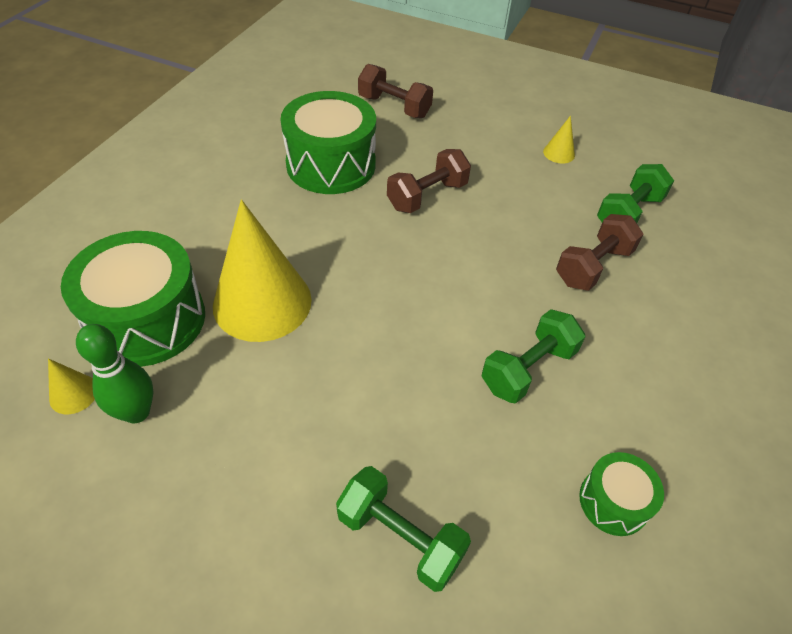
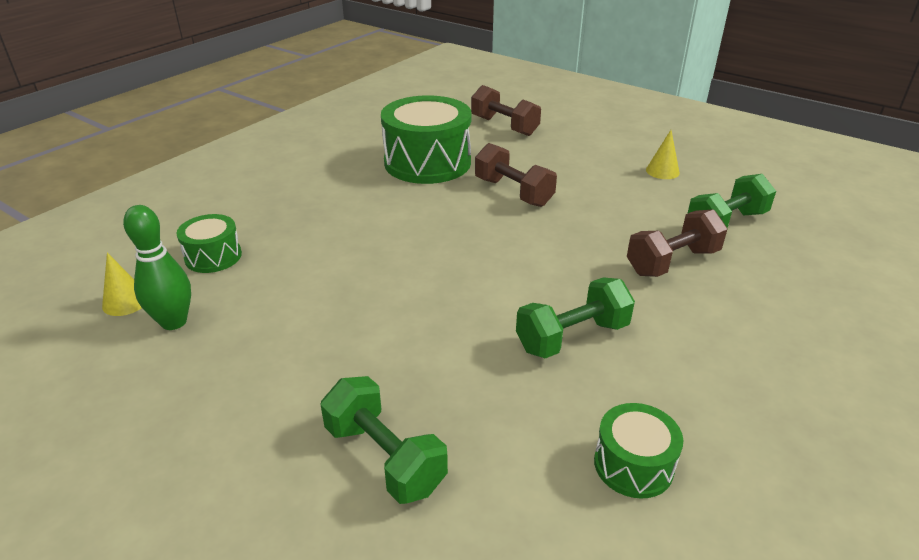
camera: 15 degrees right, 15 degrees down
green drum [61,231,205,367] -> green drum [176,214,242,273], size x0.51
yellow cone [213,199,312,342] -> none
brown dumbbell [387,149,471,213] -> brown dumbbell turned 75 degrees clockwise [475,143,557,207]

